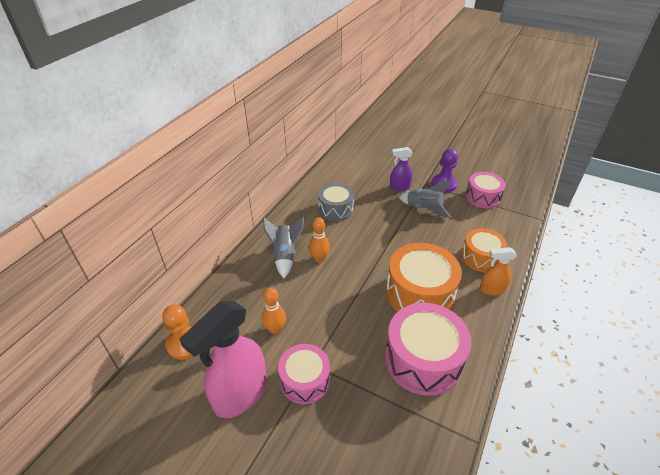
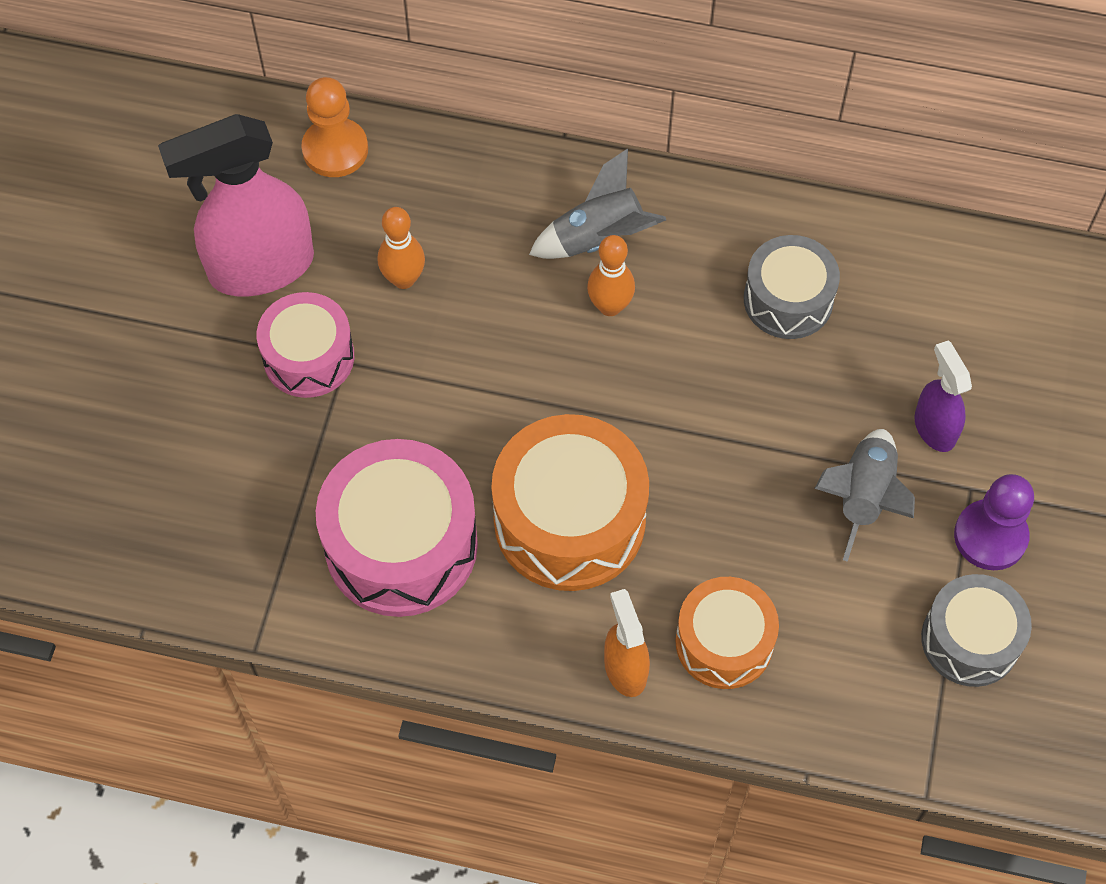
camera: 75 degrees right, 20 degrees up
pink spray bottle [180,301,267,418] -> pink spray bottle turned 45 degrees counterclockwise [158,114,314,297]
pink drum [465,172,506,208] -> grey drum [921,574,1032,687]

